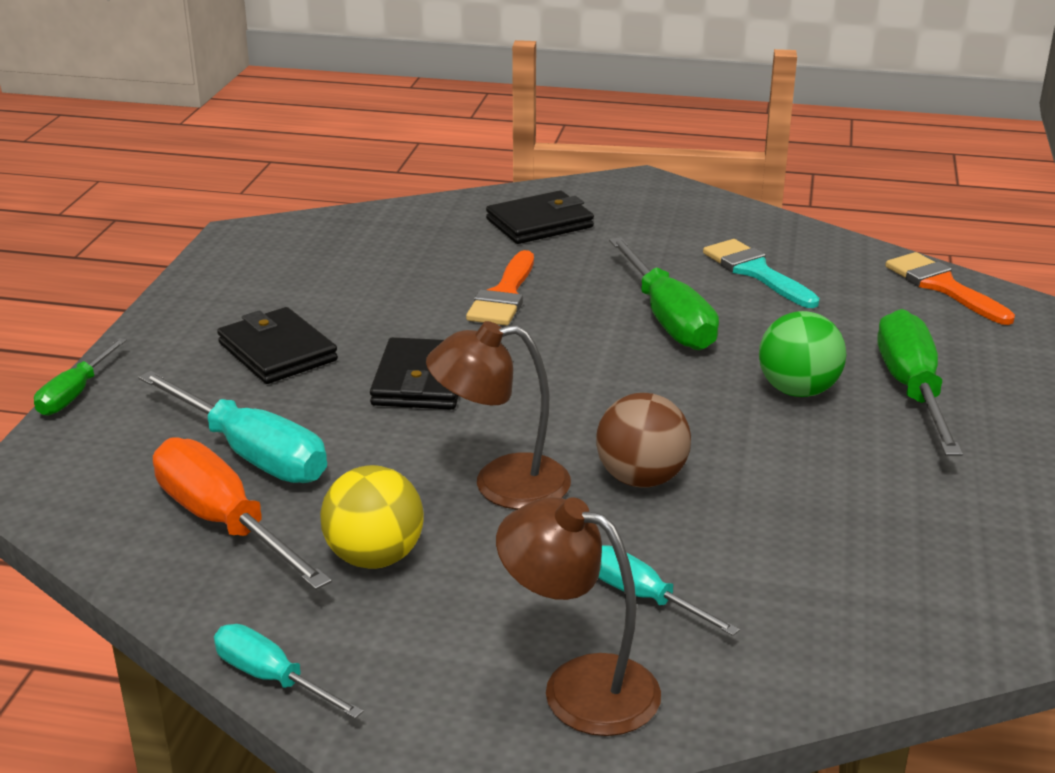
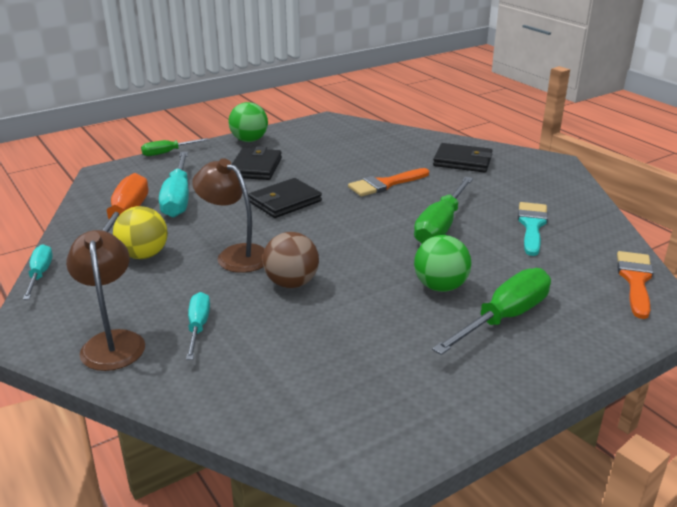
camera: 45 degrees right, 0 degrees up
none -> green ball [228,102,268,142]

